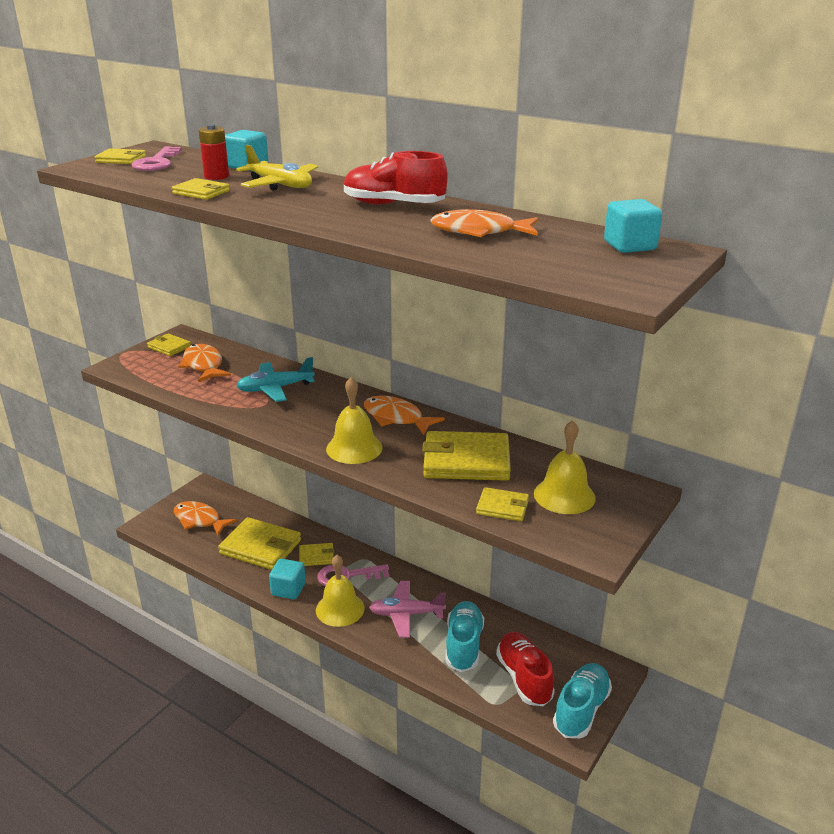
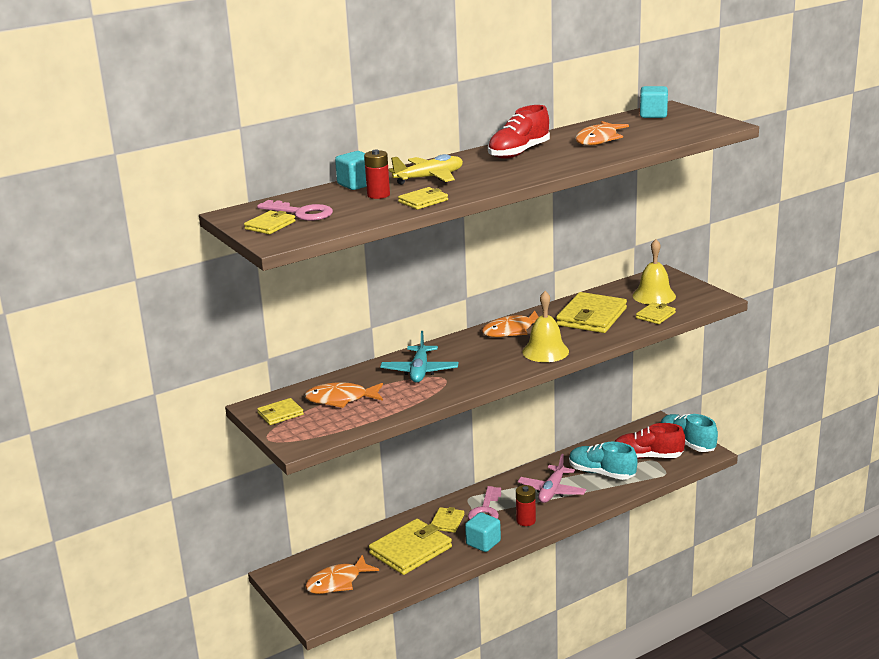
camera: 65 degrees left, 5 degrees down
yellow bell [316,555,365,627] -> red battery [516,485,536,526]

